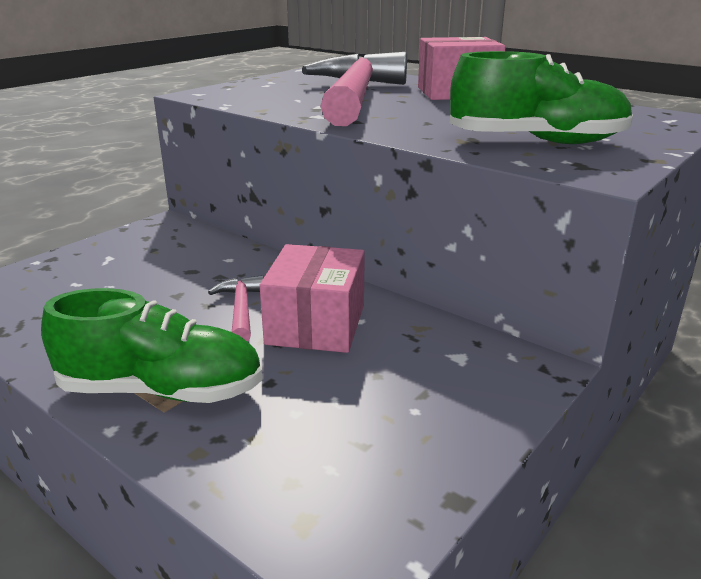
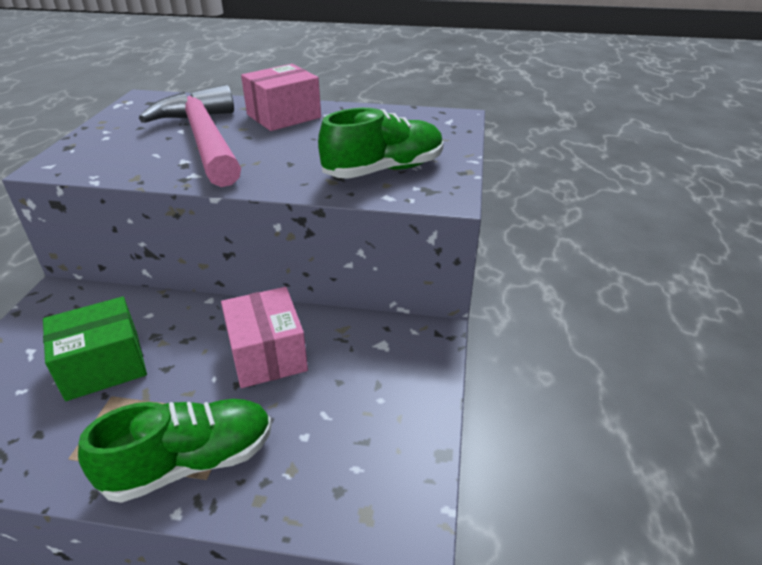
camera: 30 degrees left, 10 degrees up
pink hammer [208,275,264,342] -> none
none -> green box [43,297,147,401]

